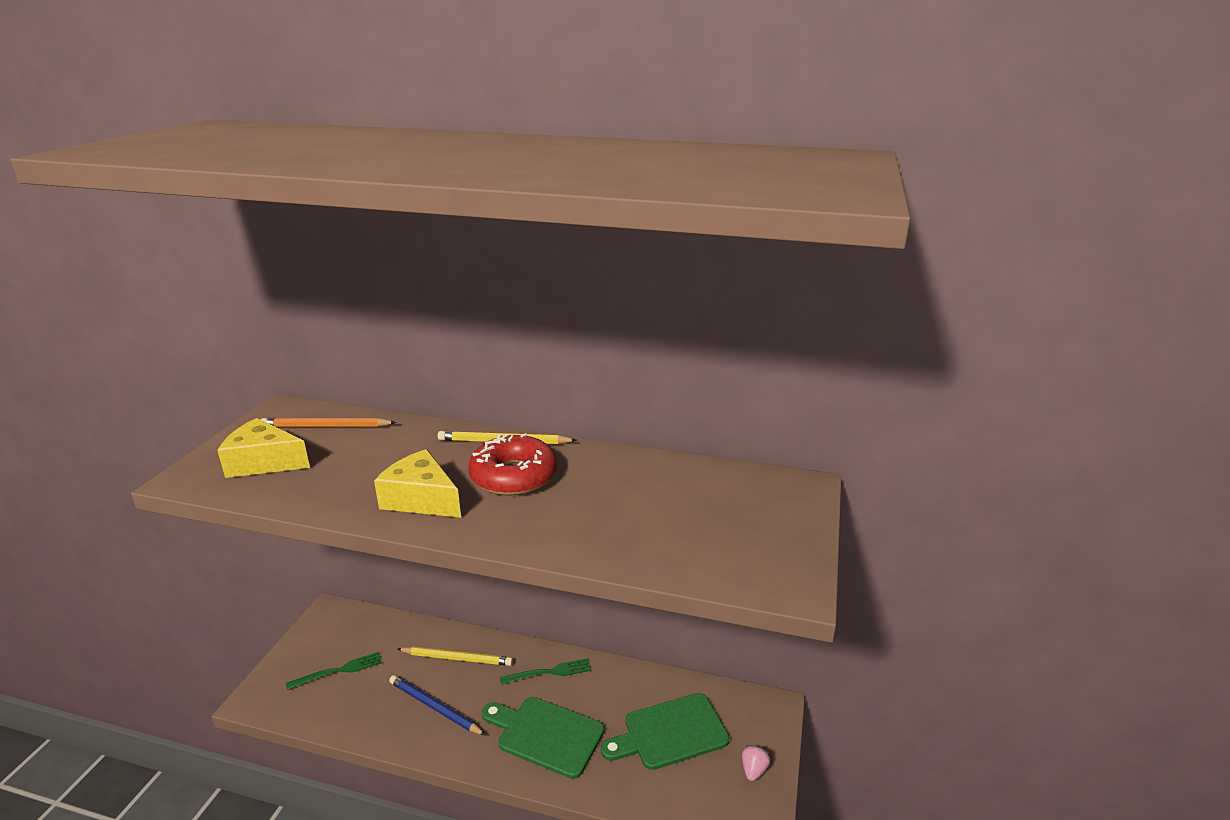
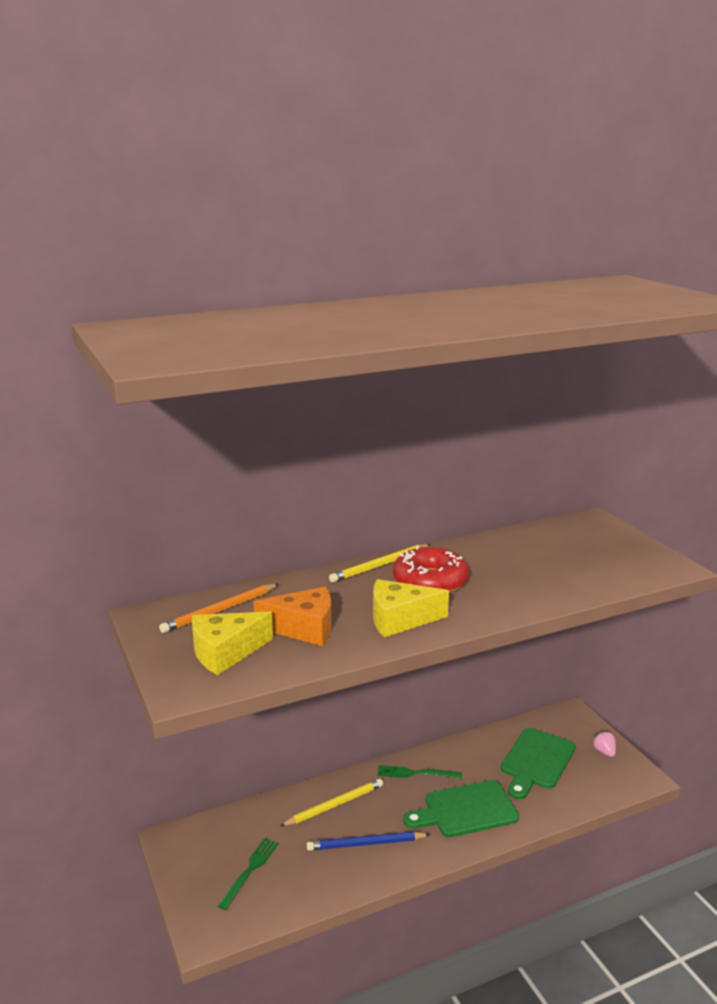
camera: 40 degrees left, 5 degrees down
green fork [500,658,591,684] -> green fork turned 120 degrees counterclockwise [378,765,462,779]
none -> orange cheese [253,587,332,646]

